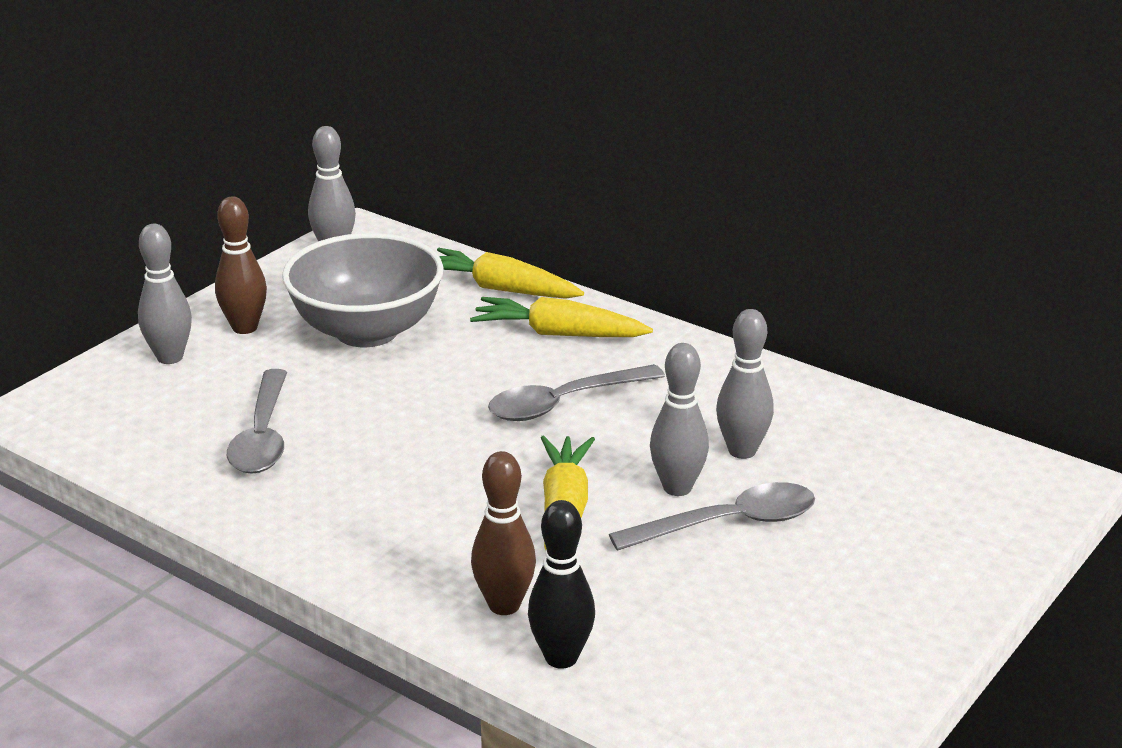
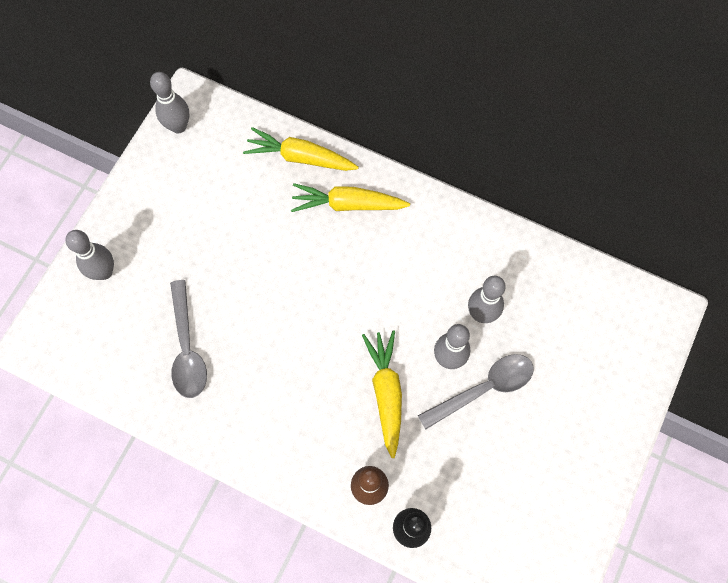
camera: 10 degrees left, 40 degrees up
brown bowling pin [215,197,267,334] -> none
grey bowl [282,233,444,347] -> none
grey spoon [488,364,665,421] -> none

